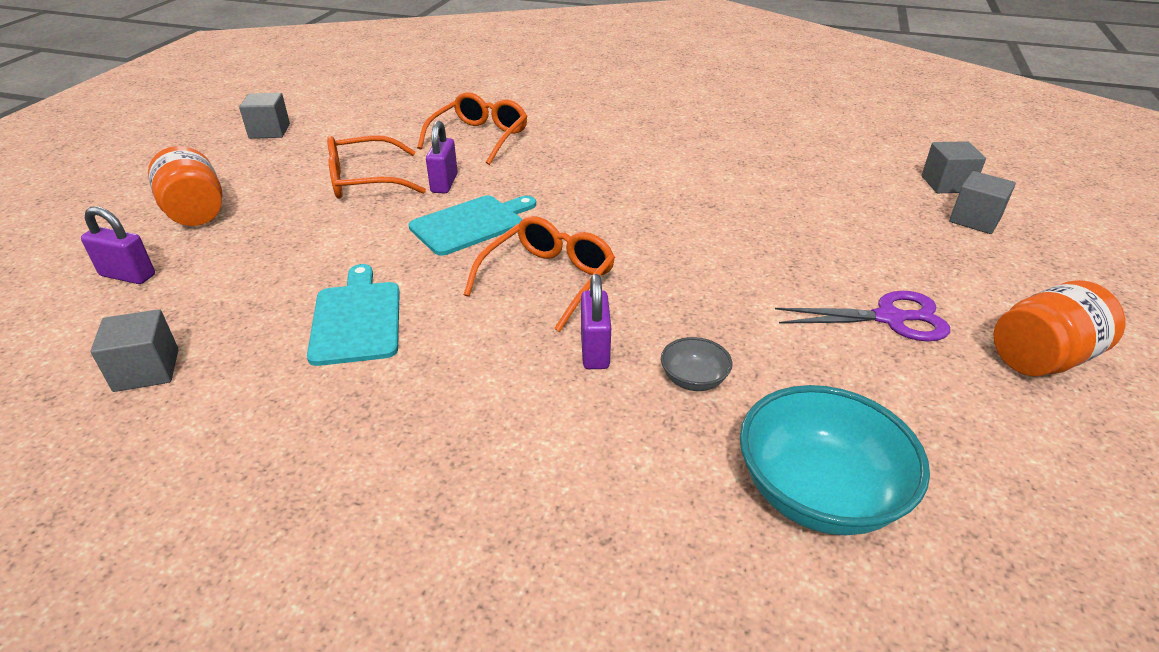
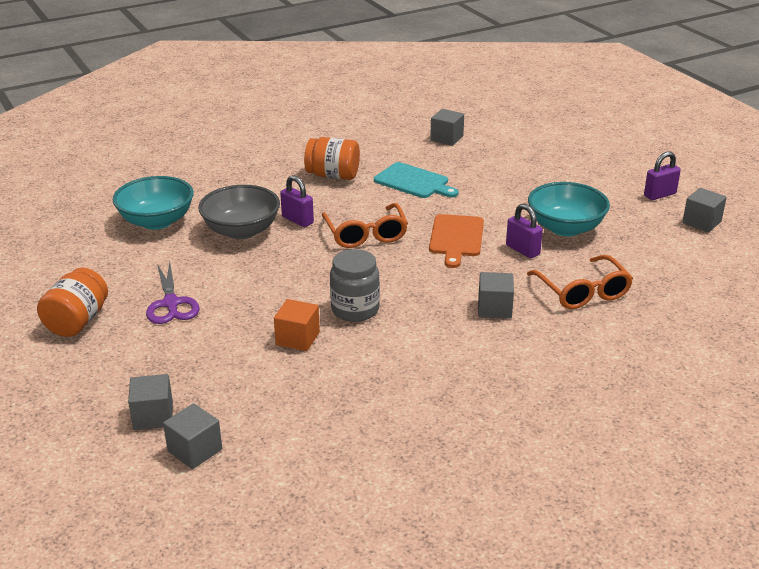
camera: 135 degrees right, 5 degrees down
purple padlock [81,206,155,284] -> purple padlock moved to [644,151,681,200]
orange jar [148,146,222,226] -> orange jar moved to [304,137,360,180]
orange glasses [327,135,426,199] -> turquoise bowl [528,182,610,236]
turquoise cutting board [409,196,536,256] -> orange cutting board [429,214,484,268]
grey bowl [661,337,732,391] -> grey bowl [198,185,280,239], size x2.11
purple scissors [775,291,950,341] -> purple scissors turned 60 degrees counterclockwise [146,262,199,324]
none -> orange cube [274,299,320,351]
none -> grey jar [330,249,380,322]
none -> grey cube [478,272,514,319]

